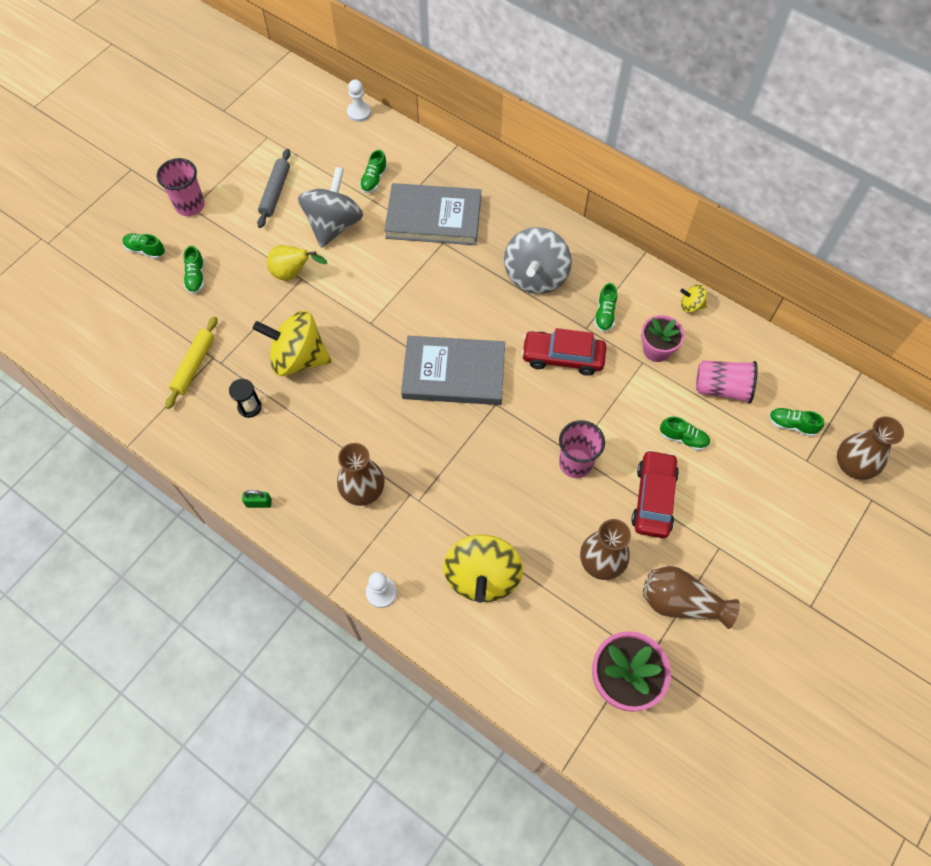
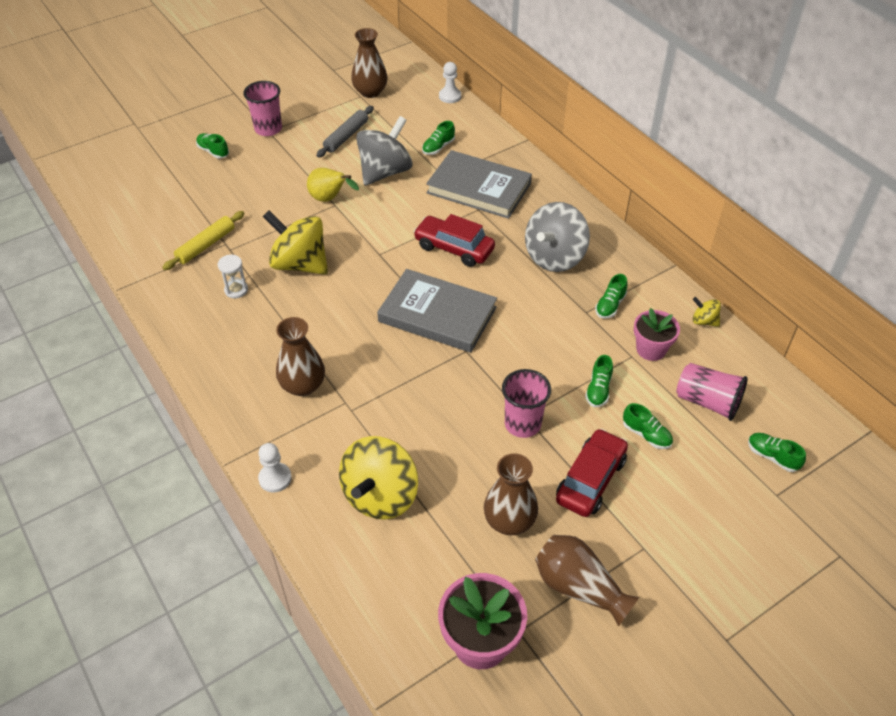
camera: 20 degrees right, 15 degrees down
green shoe [183,246,205,294] -> green shoe moved to [585,355,613,407]
black hourglass [229,379,262,418] -> white hourglass [217,255,248,298]
green padlock [242,490,272,508] -> none
red car [521,328,606,376] -> red car moved to [413,214,495,267]
brown vase [837,416,904,480] -> brown vase moved to [351,28,387,98]

